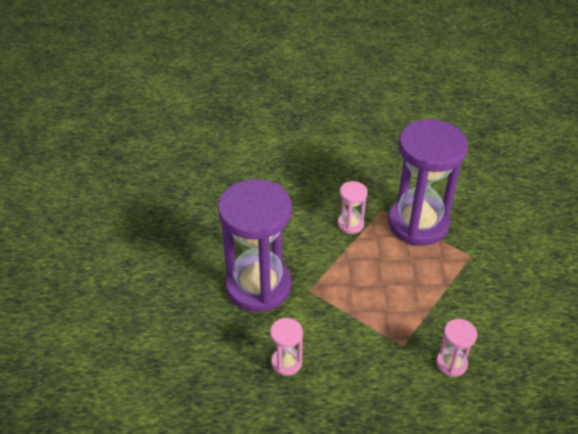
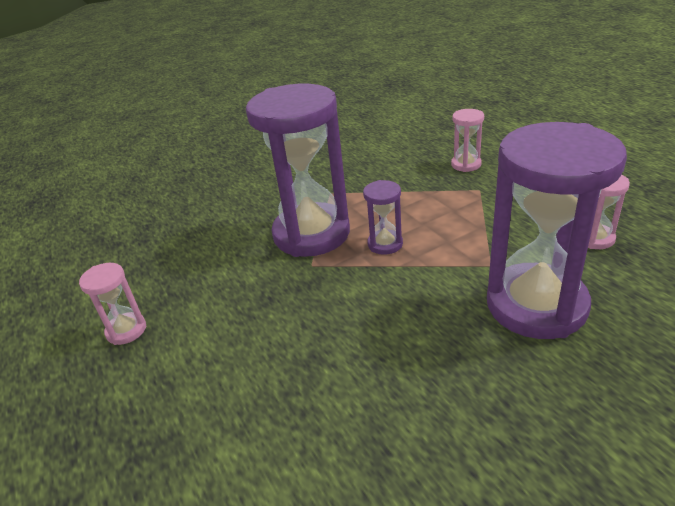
camera: 115 degrees left, 10 degrees down
pink hourglass [338,181,368,234] -> pink hourglass moved to [79,263,146,345]
none -> purple hourglass [363,180,403,255]

